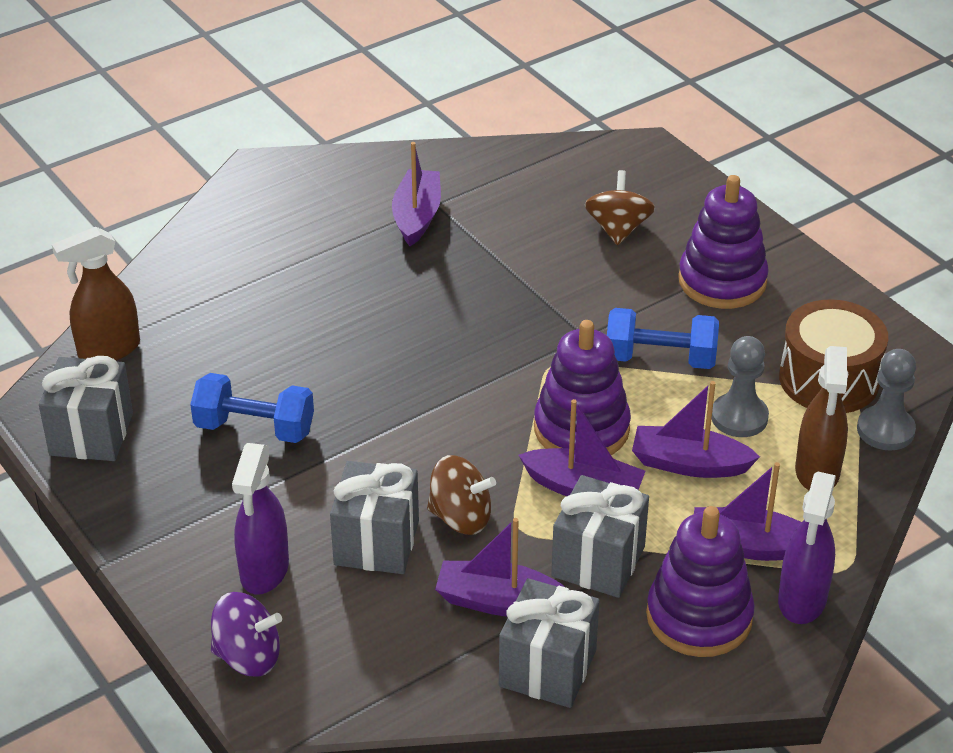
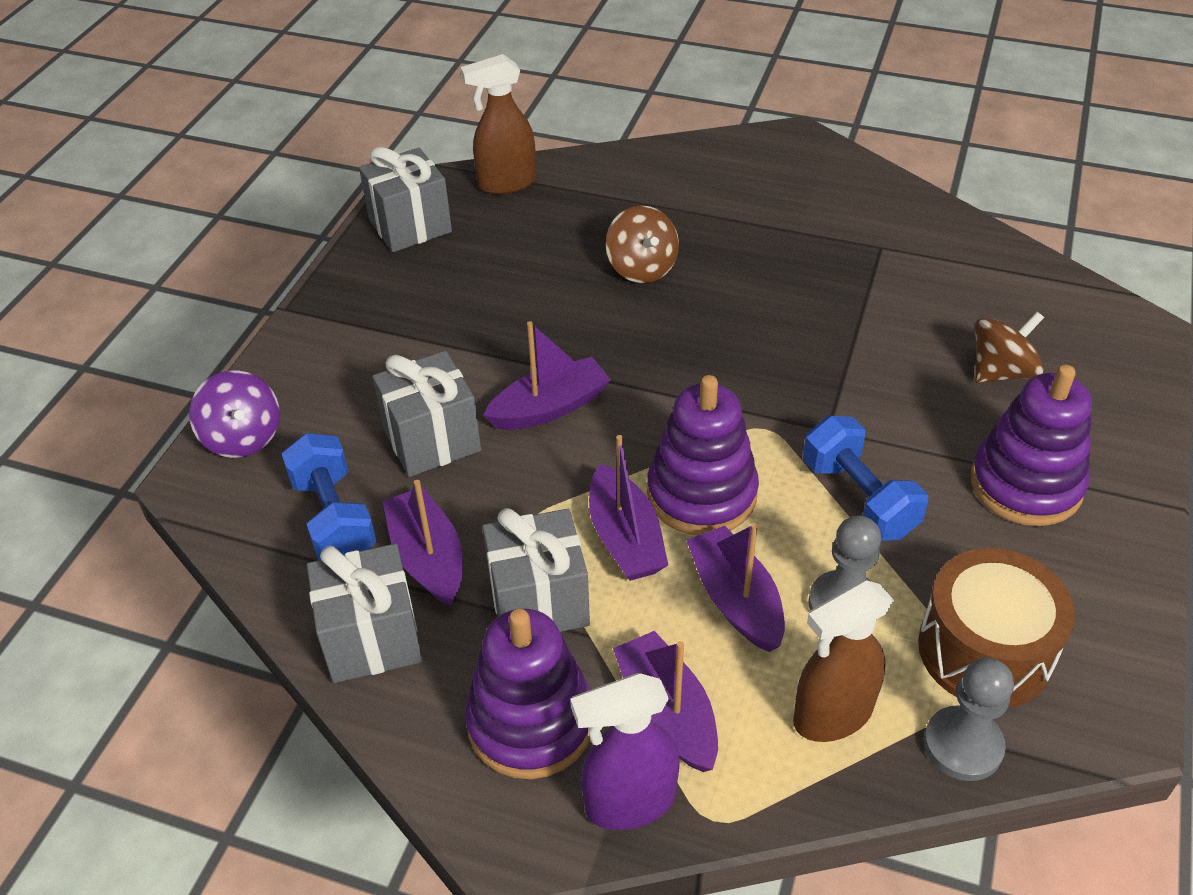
camera: 55 degrees right, 5 degrees up
brown spray bottle [52,227,140,360] -> brown spray bottle turned 45 degrees counterclockwise [460,54,536,194]
blue dumbbell [190,373,314,443] -> blue dumbbell moved to [282,433,376,560]
purple spray bottle [232,443,289,594] -> none
purple boat [392,142,441,246] -> purple boat moved to [483,321,611,430]
brown spinning top [427,455,496,535] -> brown spinning top moved to [606,205,679,283]

